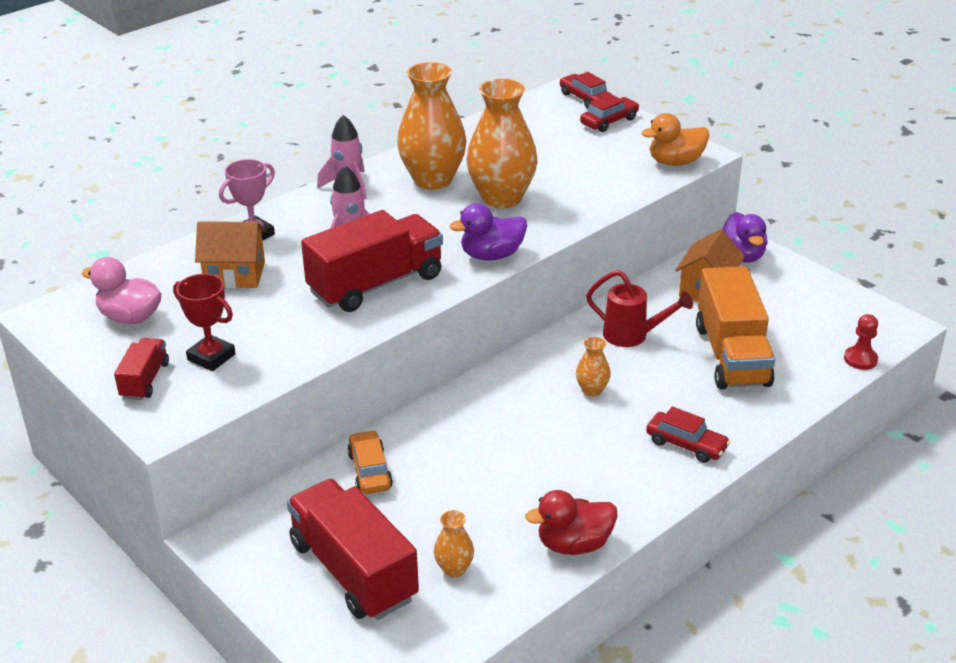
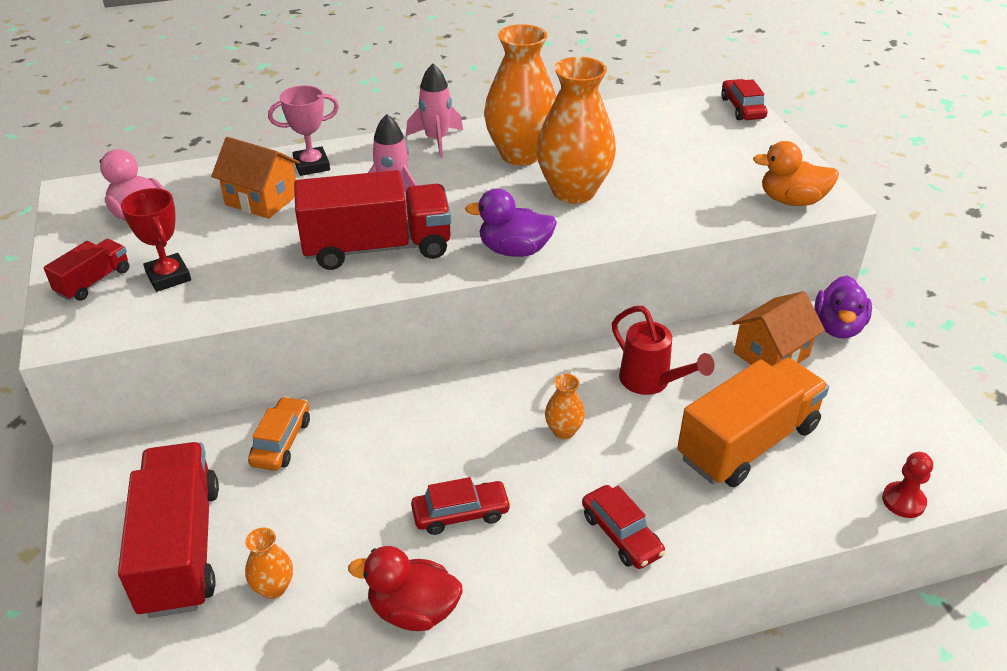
camera: 25 degrees right, 5 degrees up
red car [580,94,639,132] -> red car moved to [411,477,511,535]
orange truck [696,266,775,389] -> orange truck turned 150 degrees counterclockwise [677,358,829,487]

